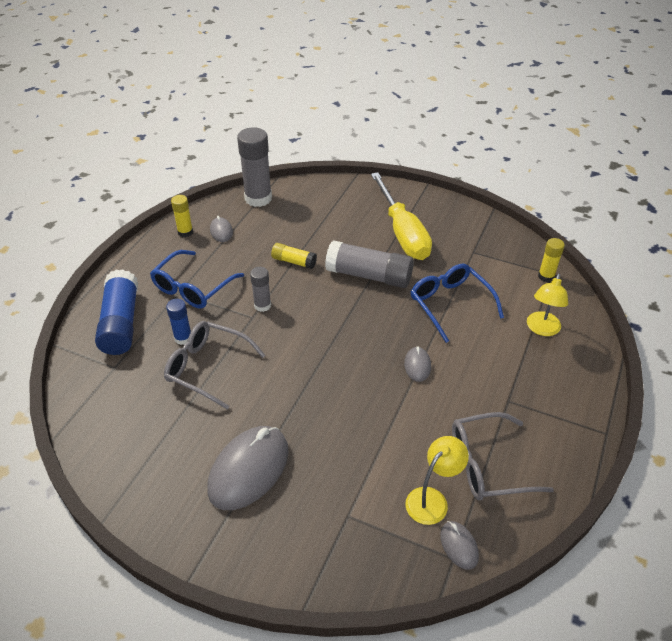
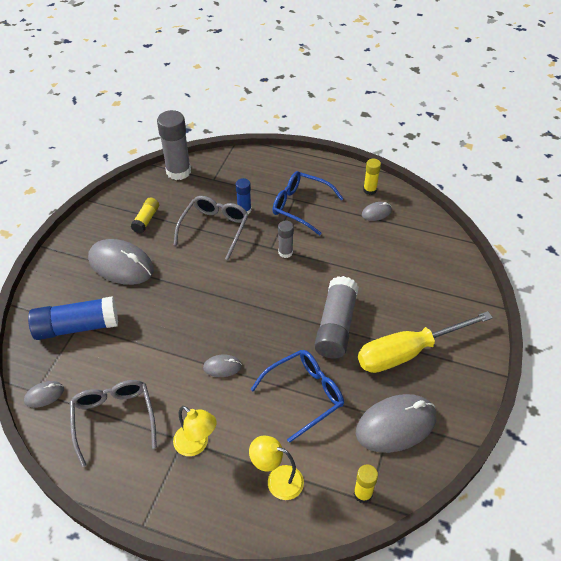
camera: 85 degrees right, 5 degrees up
blue glue stick [95,269,138,355] -> blue glue stick moved to [28,296,118,340]
grey glue stick [237,127,272,207] -> grey glue stick moved to [157,110,191,180]
yellow glue stick [271,243,317,269] -> yellow glue stick moved to [131,198,159,233]
yellow lamp [405,436,469,525] -> yellow lamp moved to [173,406,217,456]
none -> grey mouse [356,394,436,453]

